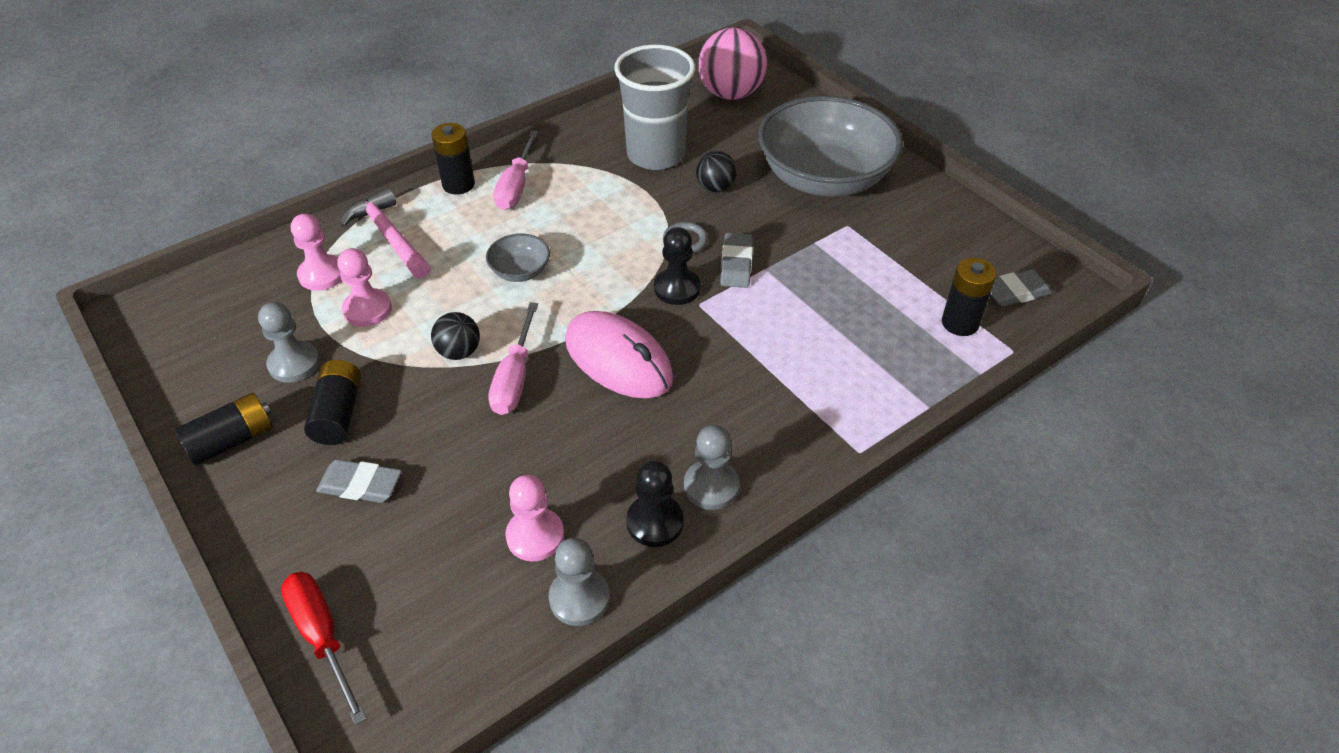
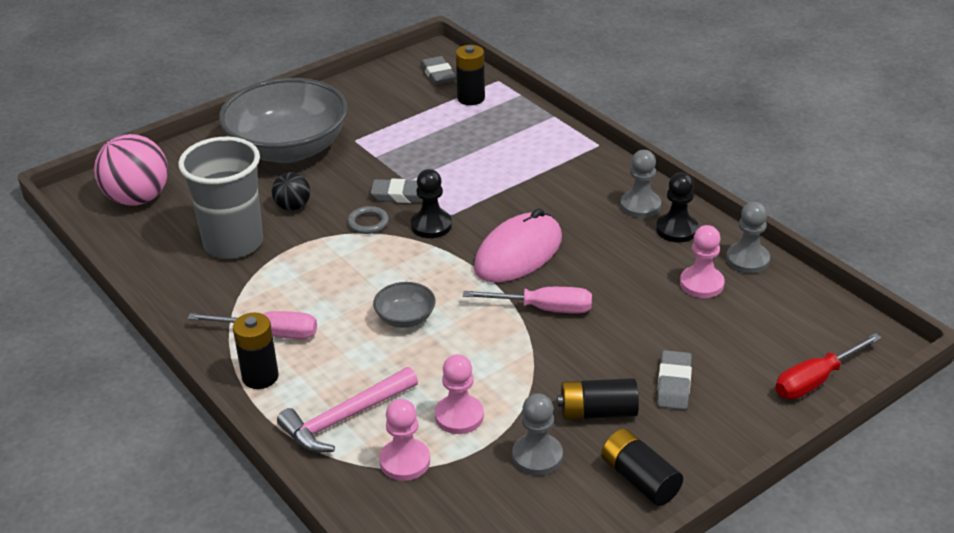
camera: 90 degrees left, 10 degrees down
black ball [431,312,480,360] -> none

